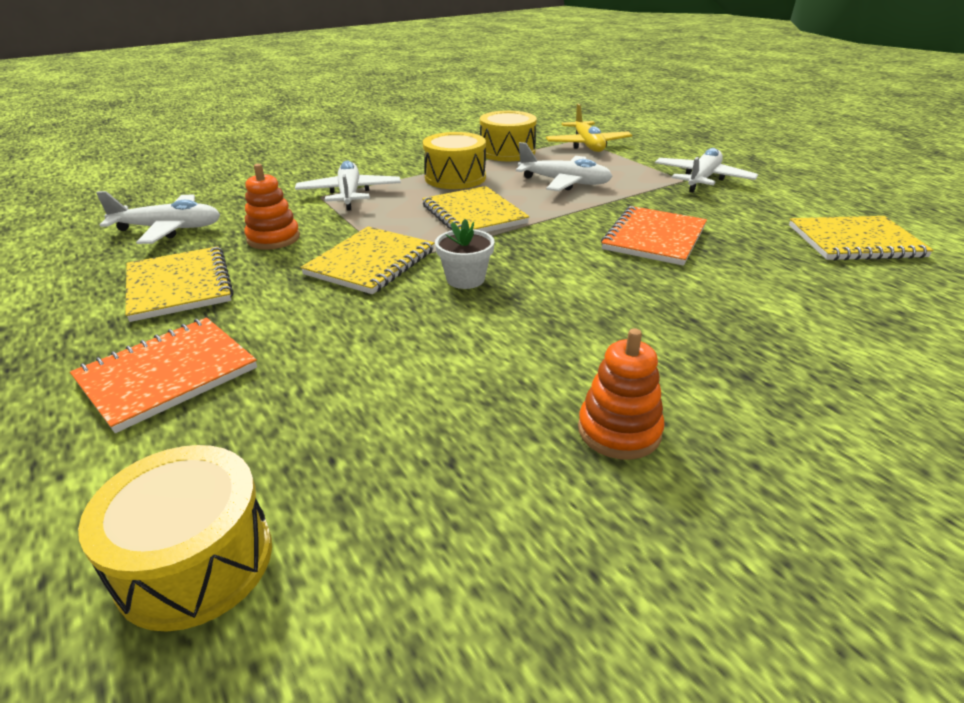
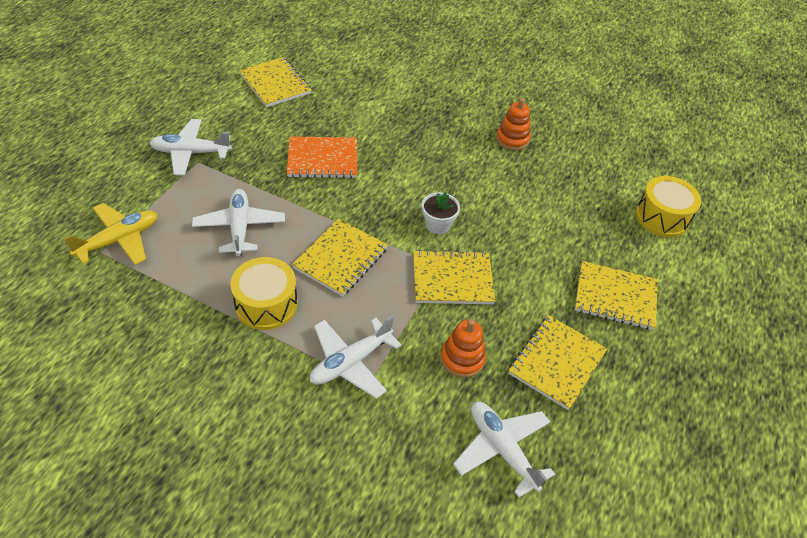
camera: 125 degrees left, 15 degrees up
orange notebook [70,318,257,433] -> yellow notebook [575,261,658,330]
yellow drum [480,111,537,161] -> none

